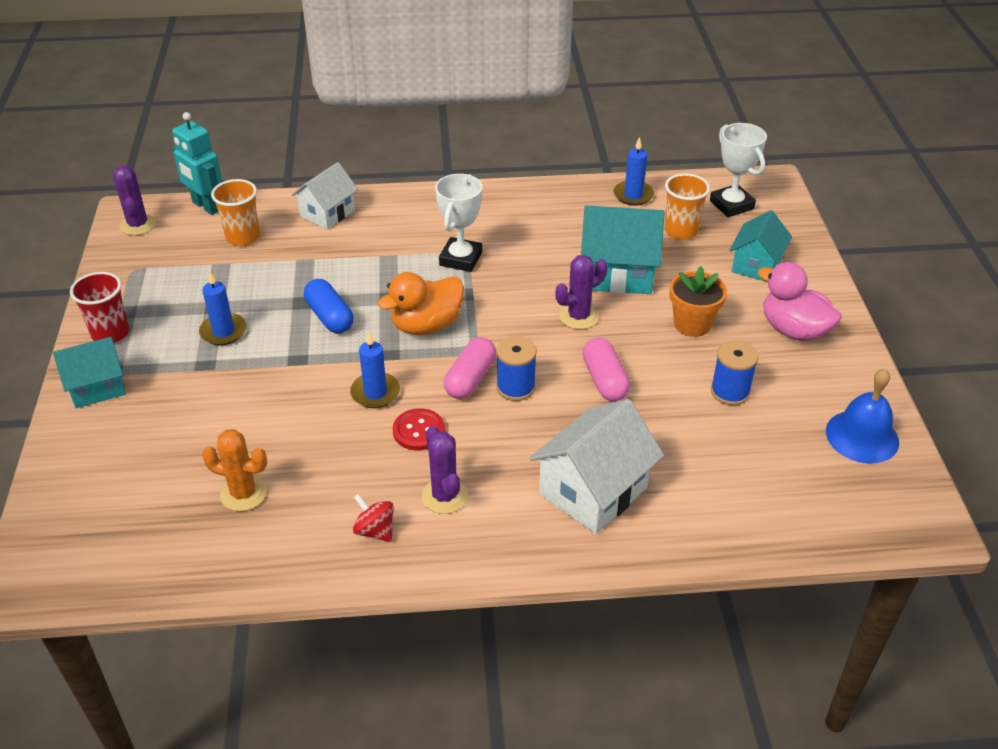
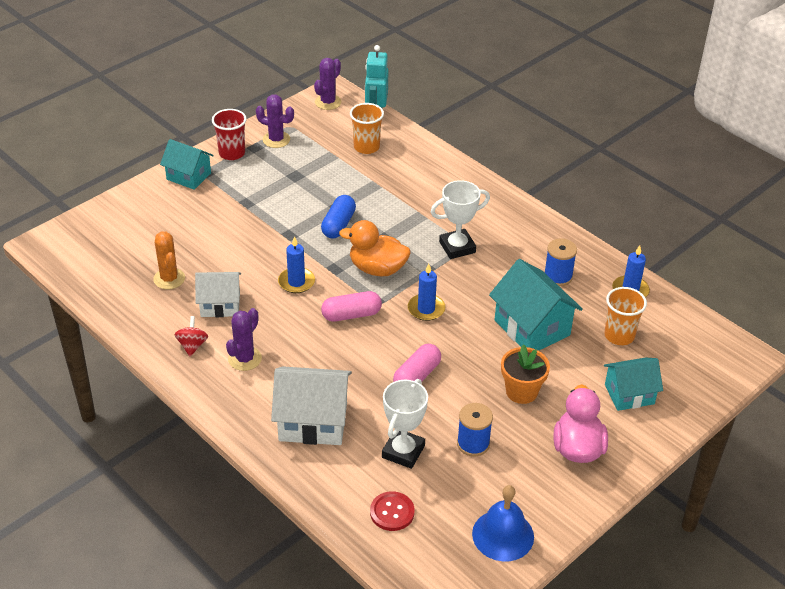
camera: 50 degrees right, 0 degrees up
blue candle [199,271,247,345] -> blue candle moved to [408,263,445,321]
white house [292,162,358,230] -> white house moved to [195,272,241,317]
red button [393,408,445,450] -> red button moved to [370,491,415,531]
blue spool [496,336,537,401] -> blue spool moved to [544,239,577,286]
purple cactus [556,255,607,329] -> purple cactus moved to [256,95,294,148]
white trophy [710,123,767,217] -> white trophy moved to [382,379,428,469]

